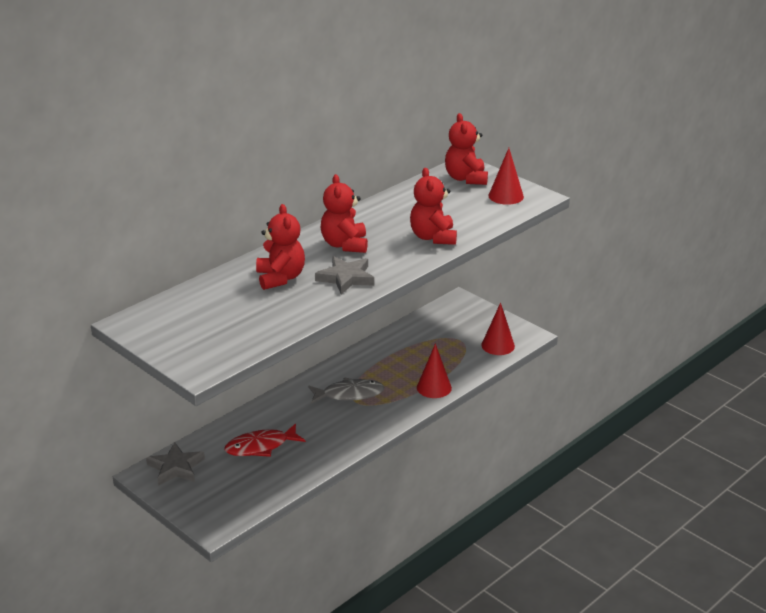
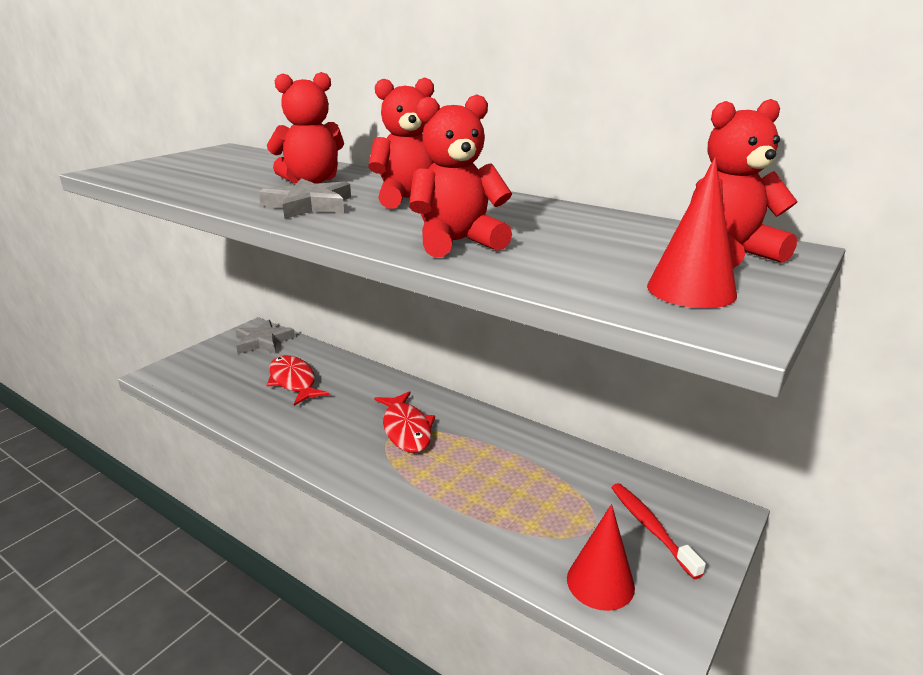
camera: 80 degrees right, 5 degrees down
grey fish [308,377,384,404] -> red fish [374,391,435,453]
red cone [417,343,452,398] -> none
none -> red toothbrush [611,483,706,579]

